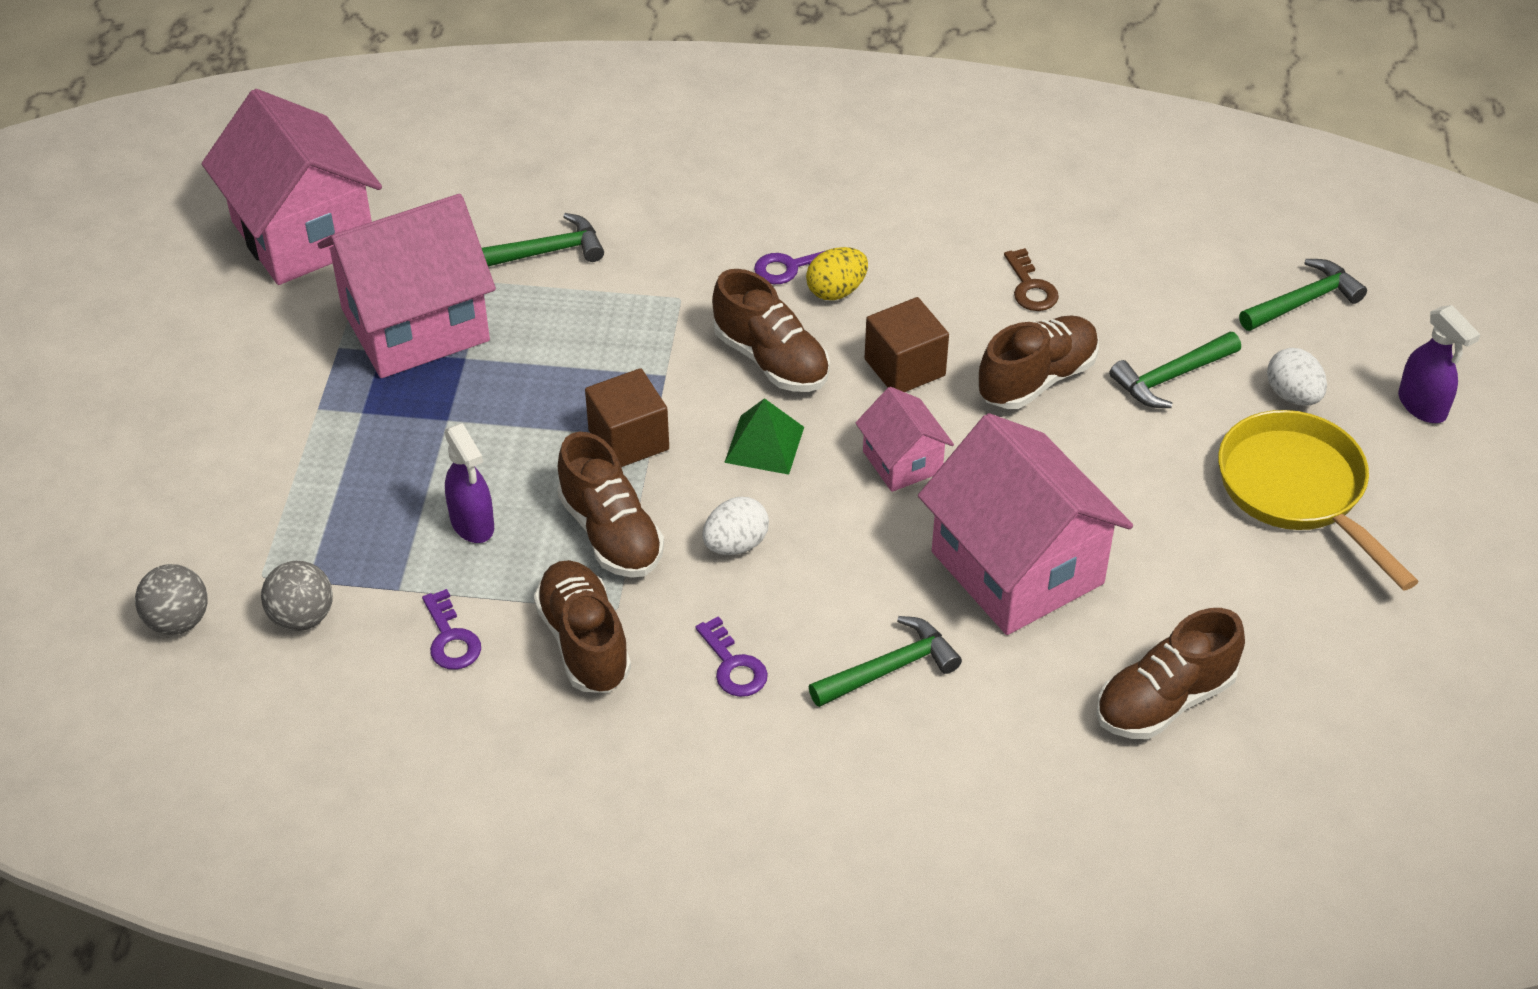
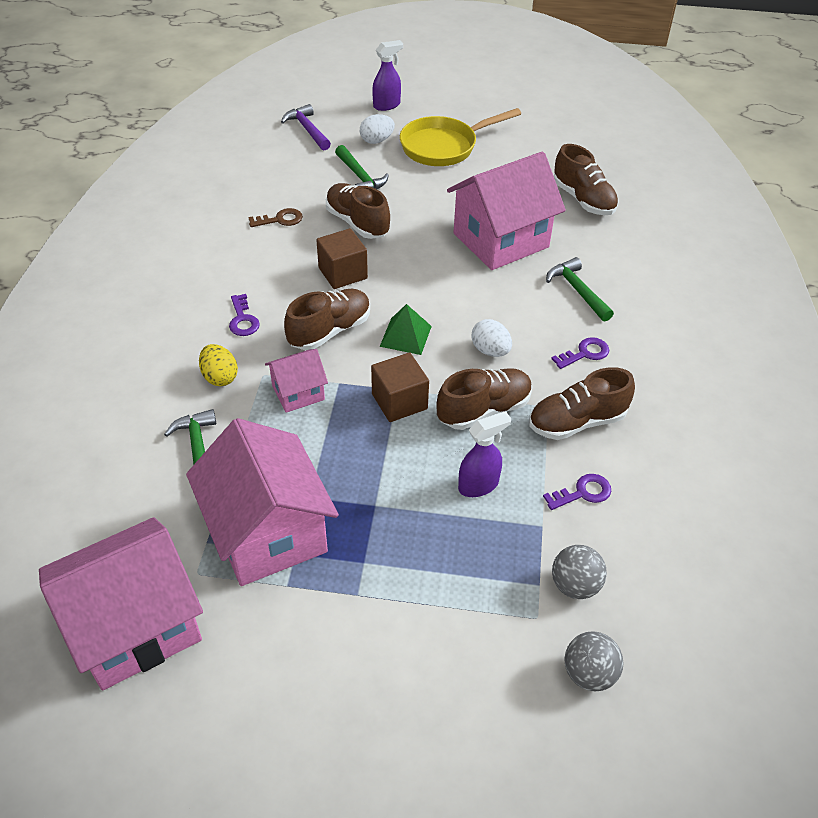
camera: 90 degrees left, 0 degrees up
yellow egg [806,247,868,300] -> yellow egg moved to [199,344,238,386]
pink house [856,387,954,492] -> pink house moved to [265,349,328,413]
green hammer [1239,259,1367,331] -> purple hammer [281,104,331,150]

